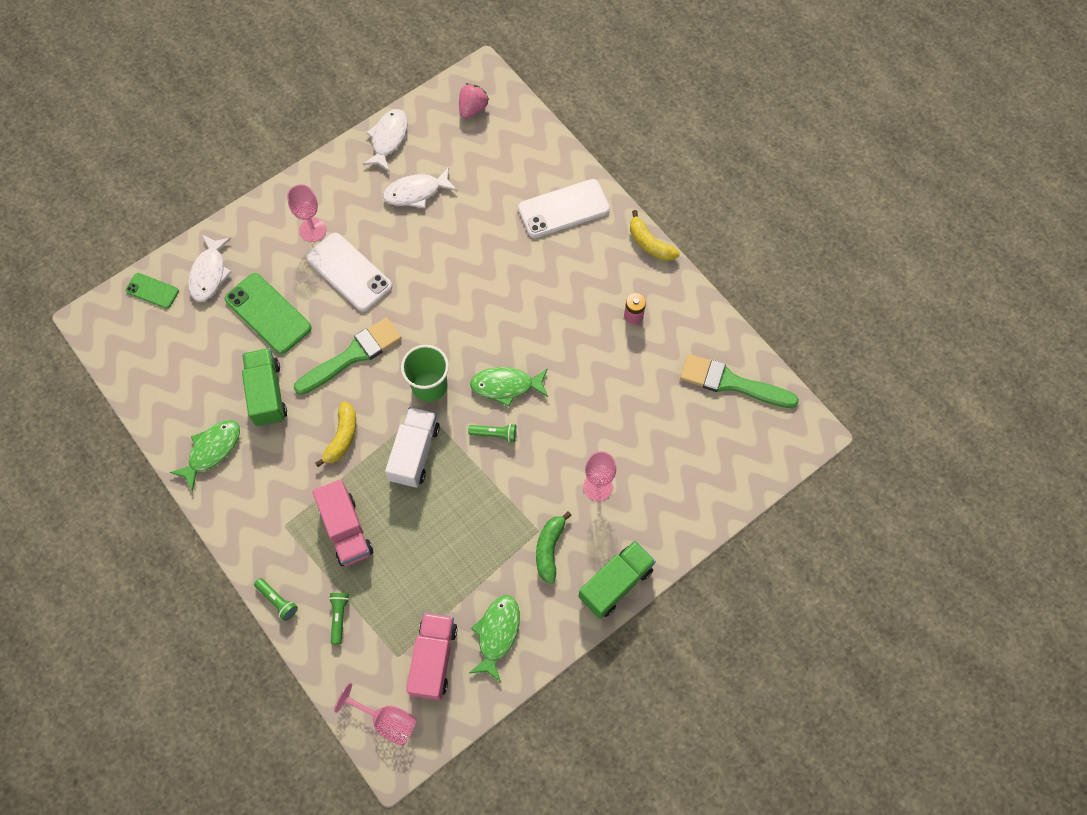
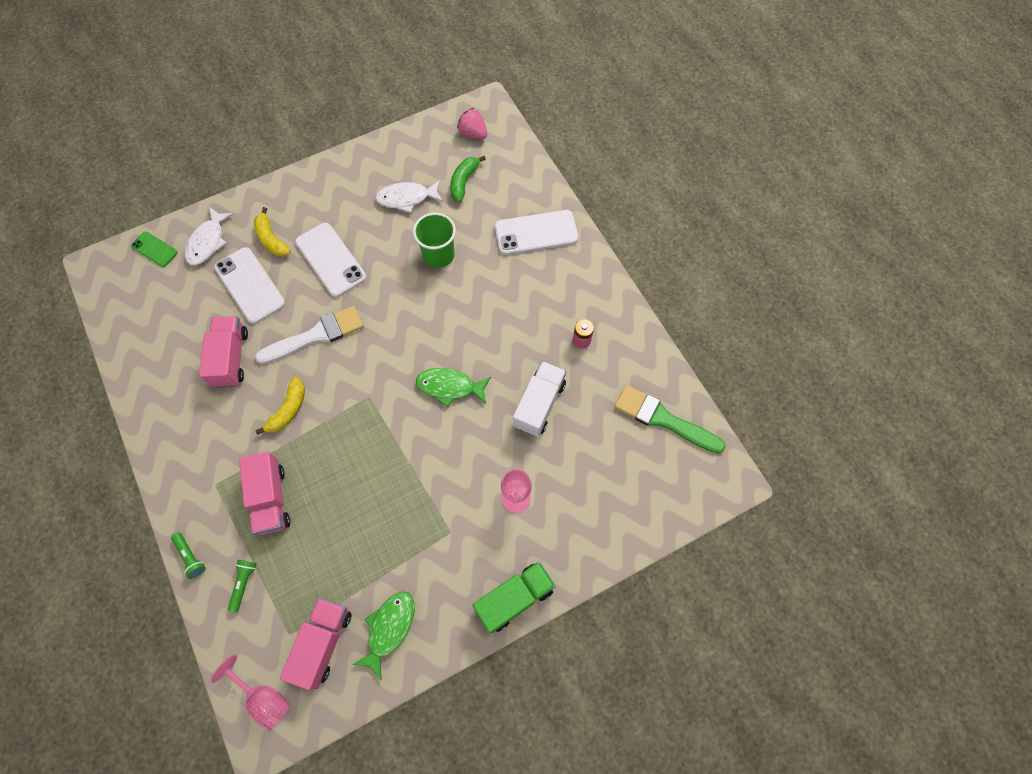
camera: 10 degrees right, 0 degrees up
green fish [170,420,240,491] -> none
green phone [225,273,312,354] -> white phone [214,247,286,324]
green truck [242,348,287,427] -> pink truck [199,316,248,388]
pink goblet [287,184,327,242] -> none
green brush [294,317,402,395] -> white brush [255,306,364,364]
white fish [363,109,408,172] -> none
white truck [385,407,440,488] -> white truck moved to [513,361,566,437]
green cup [401,345,449,402] -> green cup moved to [413,213,456,268]
pink strawberry [459,83,489,119] -> pink strawberry turned 90 degrees counterclockwise [457,108,487,139]
green flashlight [468,423,517,443] -> none
green banana [536,511,572,584] -> green banana moved to [450,156,486,202]
yellow banana [630,210,680,261] -> yellow banana moved to [254,207,291,257]

